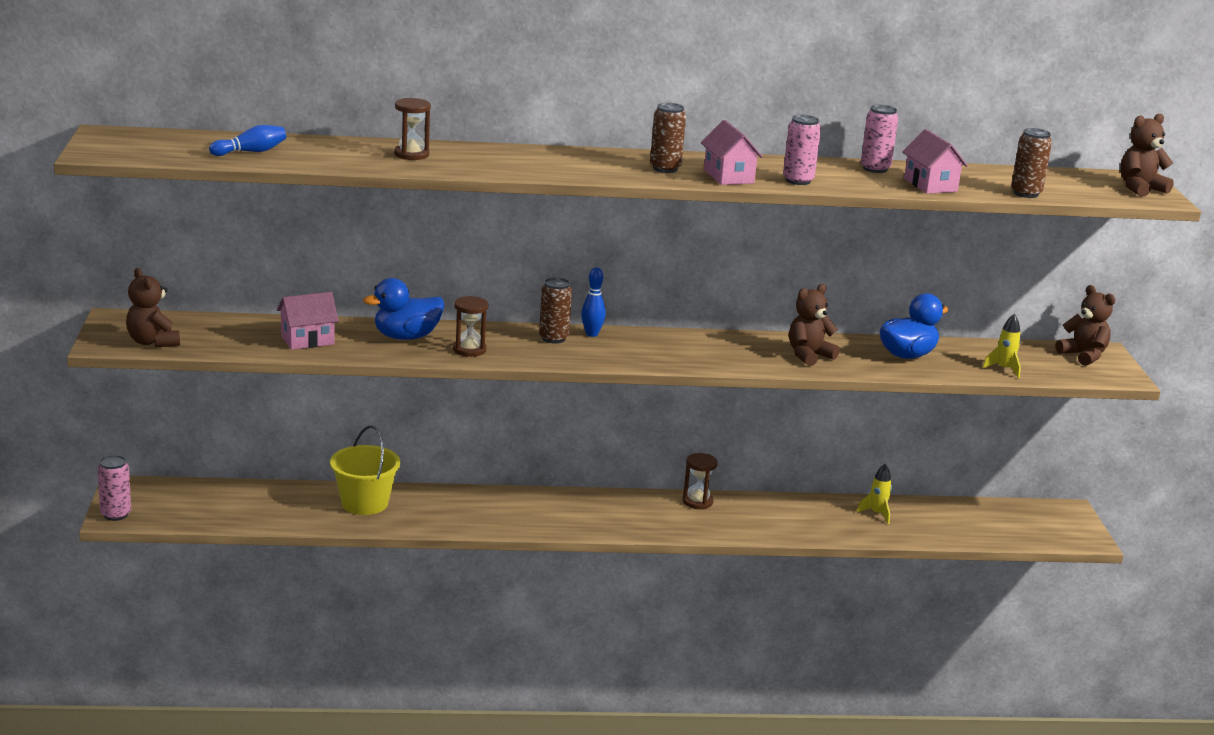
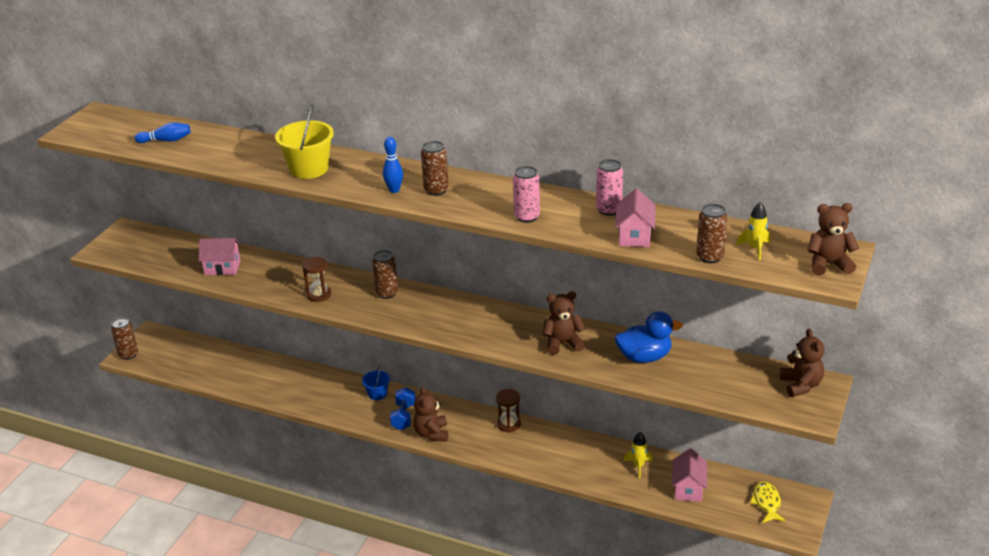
camera: 30 degrees right, 10 degrees up
pink can [97,455,131,521] -> brown can [111,317,138,360]
brown teddy bear [126,268,180,348] -> brown teddy bear moved to [413,386,448,442]
yellow bucket [330,425,400,515] -> yellow bucket moved to [275,105,334,179]
blue duck [363,278,444,340] -> none
brown hourglass [394,98,431,160] -> none
blue bowling pin [581,267,606,337] -> blue bowling pin moved to [383,137,403,193]
pink house [701,120,763,185] -> pink house moved to [672,448,707,502]
yellow rocket [983,314,1021,378] -> yellow rocket moved to [736,202,771,260]
none -> blue bucket [362,365,390,400]
none -> blue dumbbell [390,387,416,430]
none -> yellow fish [750,481,786,523]

